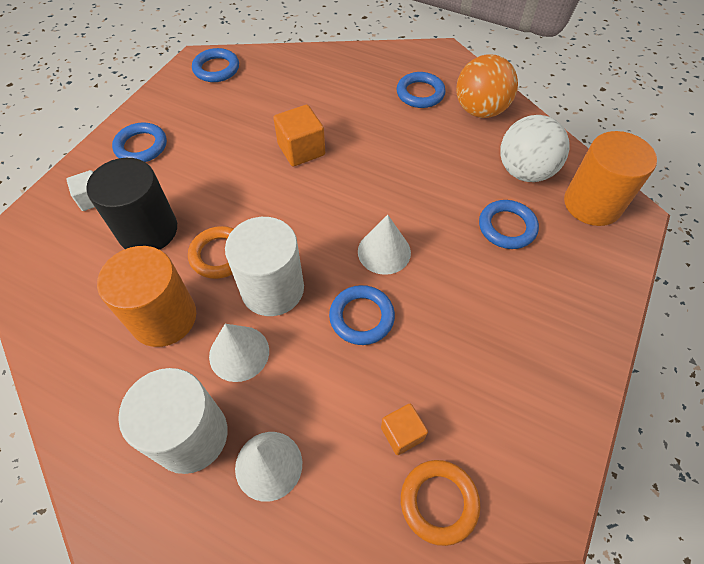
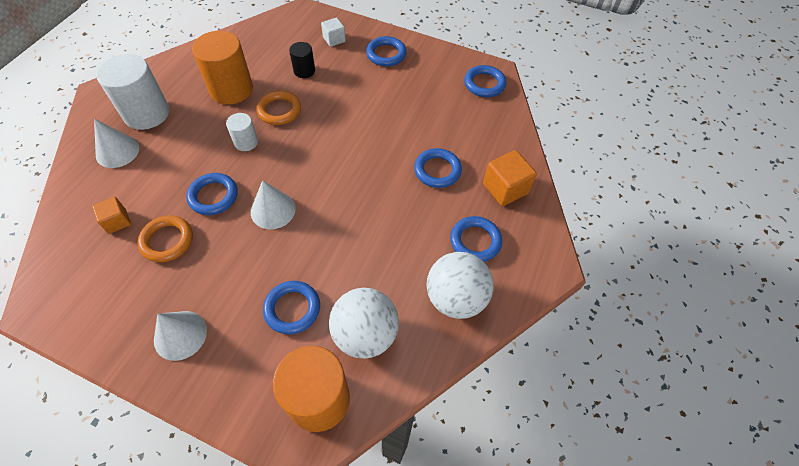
camera: 85 degrees right, 0 degrees up
black cylinder [86,158,177,250] -> black cylinder [289,42,315,78], size x0.52
white cone [209,324,269,382] -> white cone moved to [154,311,207,361]
white cylinder [225,217,304,316] -> white cylinder [226,113,258,151], size x0.52
orange cube [273,105,325,167] -> orange cube moved to [483,150,537,206]
orange ring [401,460,480,546] -> orange ring moved to [137,215,193,262]
orange ball [456,54,518,118] -> white ball [427,252,494,319]
none -> blue ring [414,148,462,188]

